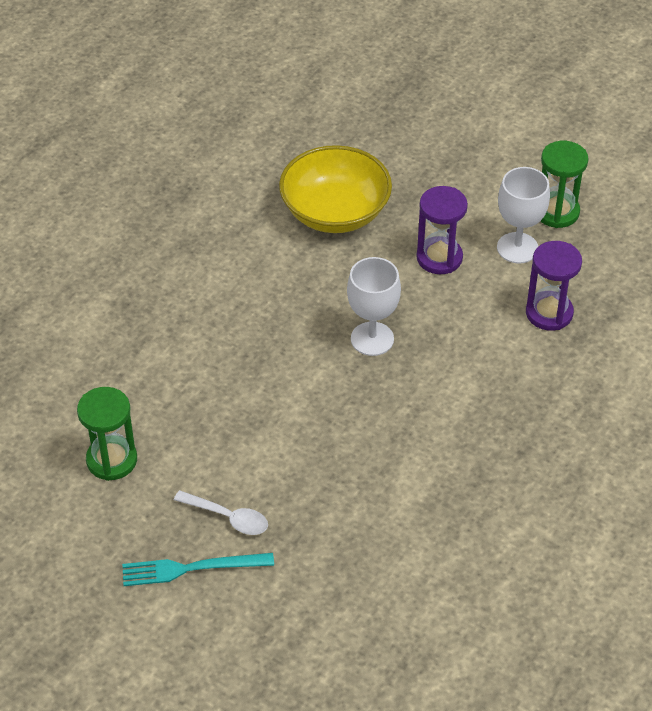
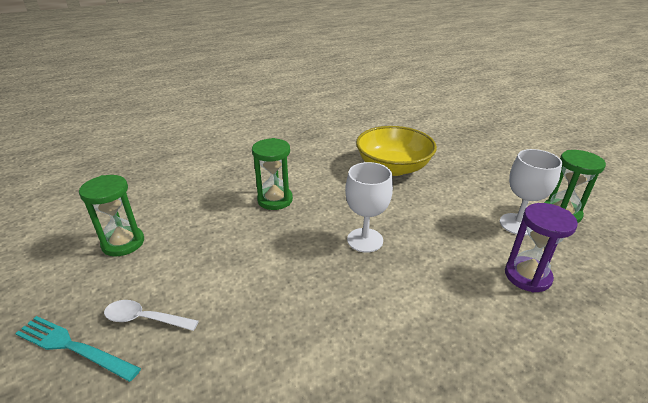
camera: 30 degrees right, 15 degrees down
white spoon [174,490,268,535] -> white spoon turned 135 degrees clockwise [104,300,199,331]
purple hourglass [417,186,468,274] -> none
none -> green hourglass [252,138,293,210]

